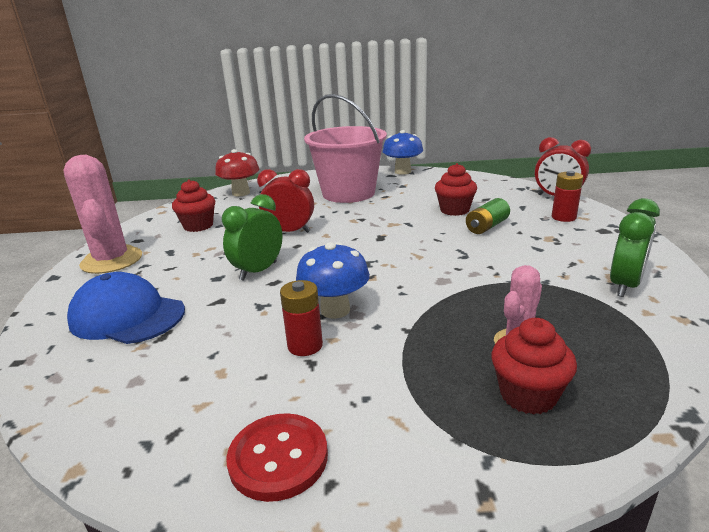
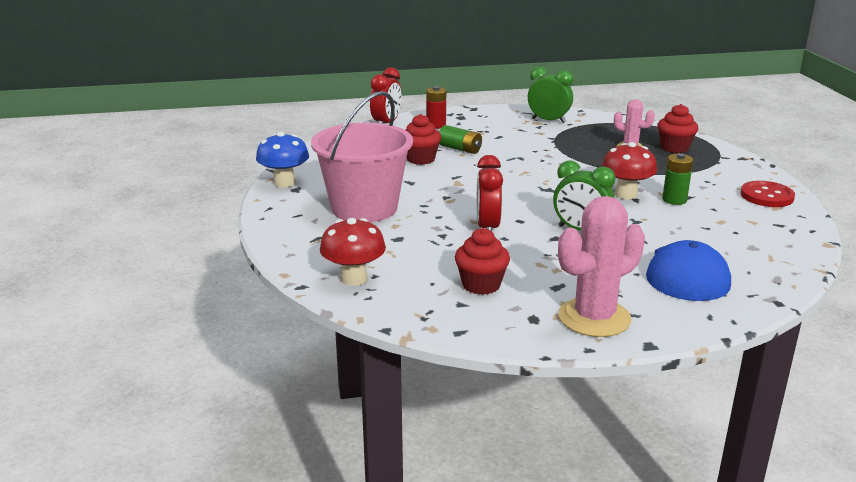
camera: 100 degrees left, 0 degrees up
red battery [280,280,323,356] -> green battery [662,153,693,205]
blue mushroom [296,242,370,319] -> red mushroom [602,142,657,199]

